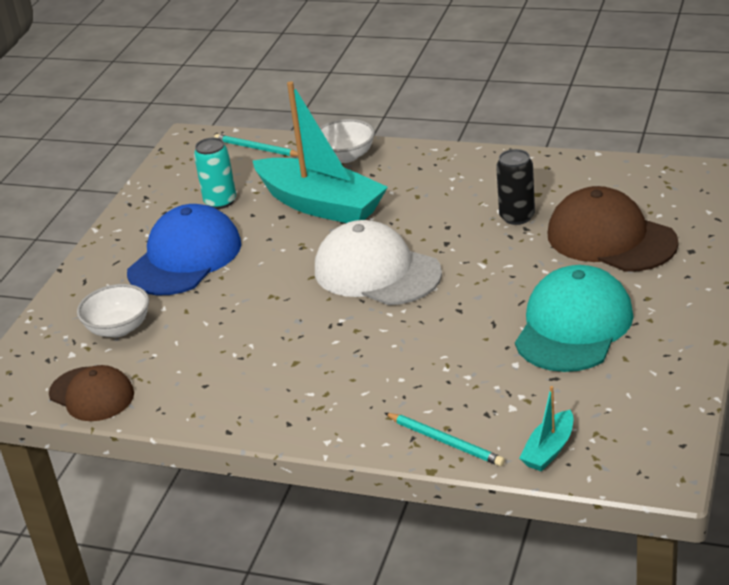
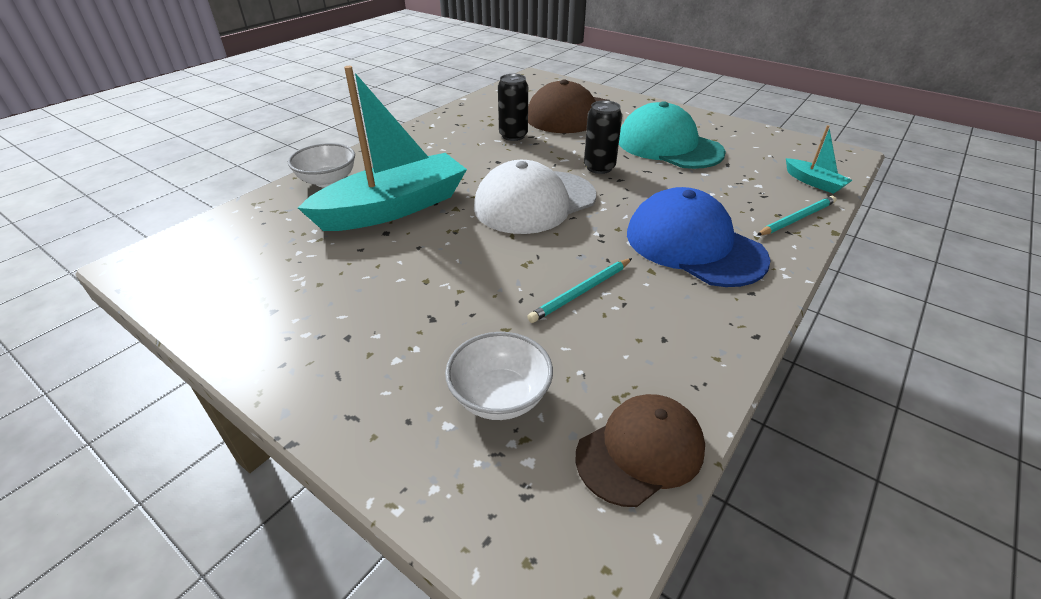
camera: 75 degrees left, 5 degrees up
blue cap [127,204,241,296] -> blue cap moved to [627,187,771,287]
turquoise can [194,137,236,209] -> none
turquoise pencil [214,134,298,156] -> turquoise pencil moved to [527,258,632,323]
none -> black can [584,100,622,174]

